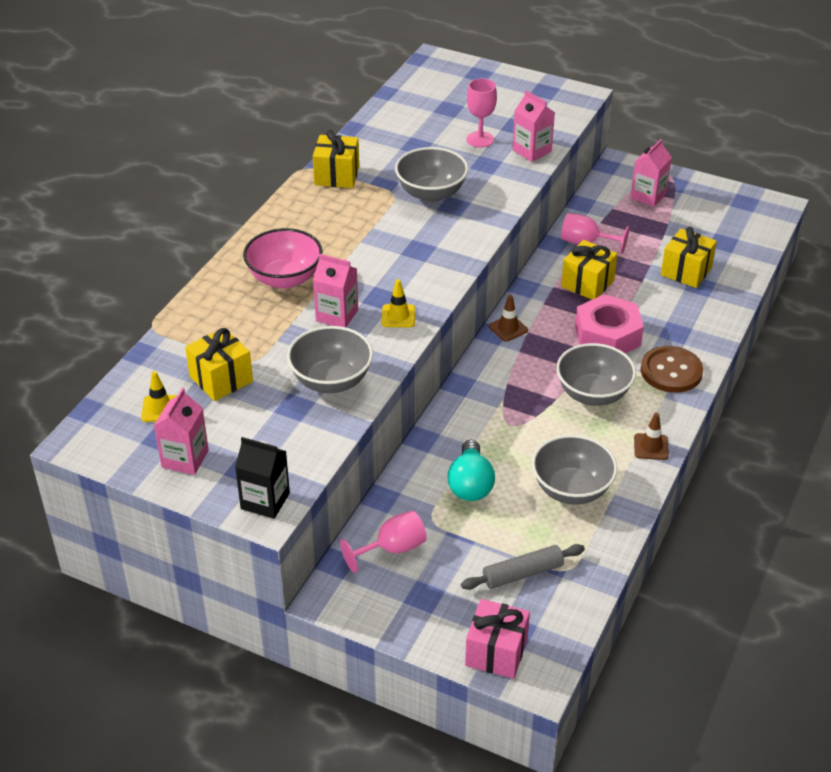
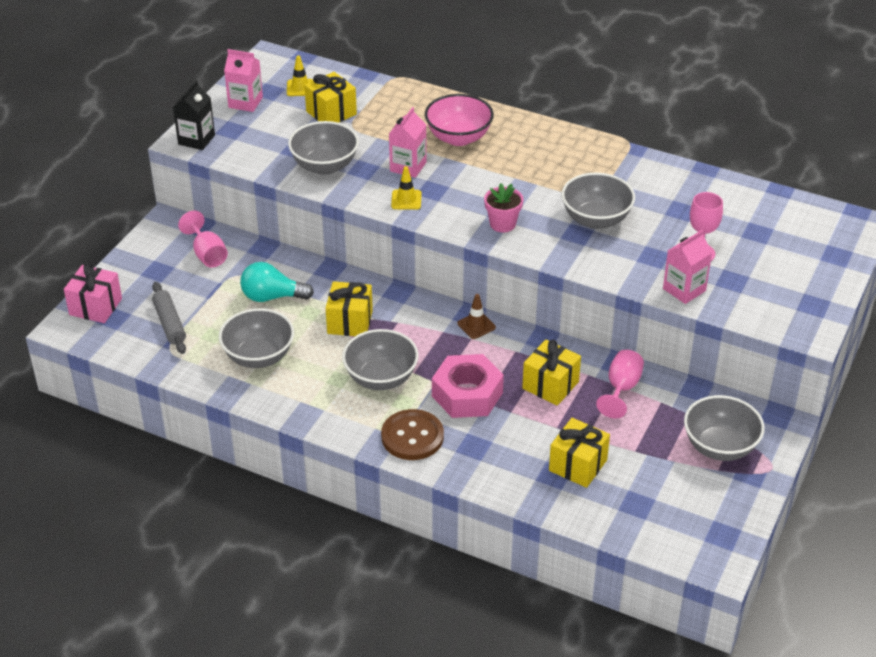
camera: 90 degrees right, 0 degrees up
yellow gift [313,130,359,188] -> yellow gift moved to [326,281,373,336]
pink carton [630,139,672,207] -> grey bowl [684,395,765,461]
brown traffic cone [634,412,669,460] -> none
none -> pink flower pot [484,183,523,232]

